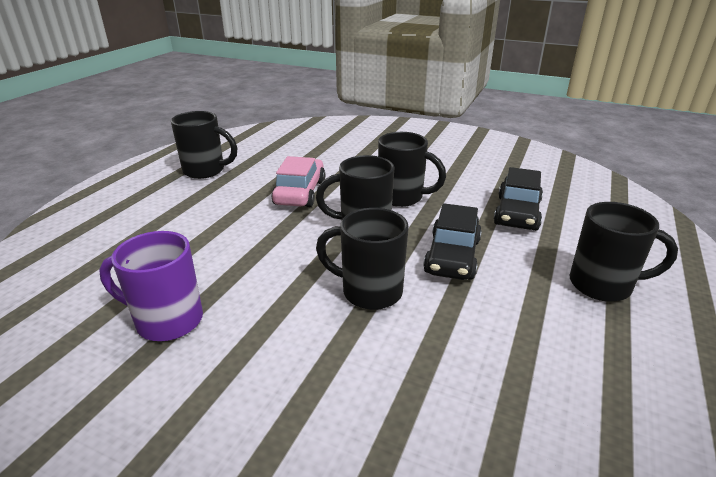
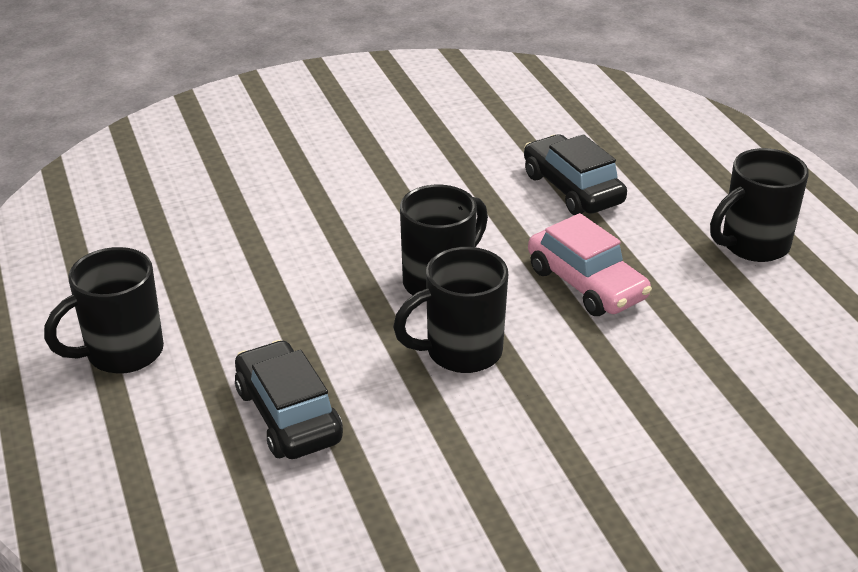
camera: 135 degrees right, 5 degrees up
purple mug [99,231,203,341] -> none
black mug [316,208,409,310] -> none
black car [423,203,482,280] -> black car moved to [524,134,627,215]

